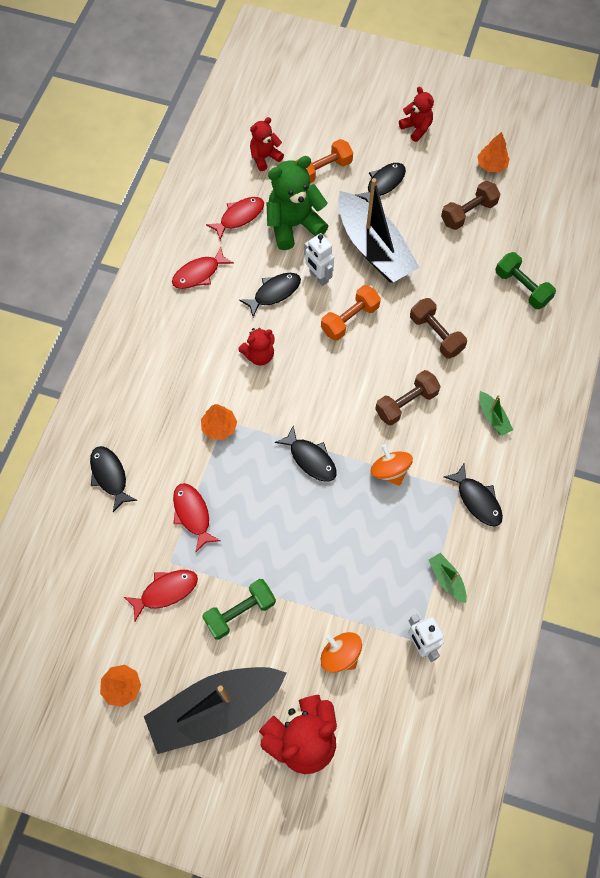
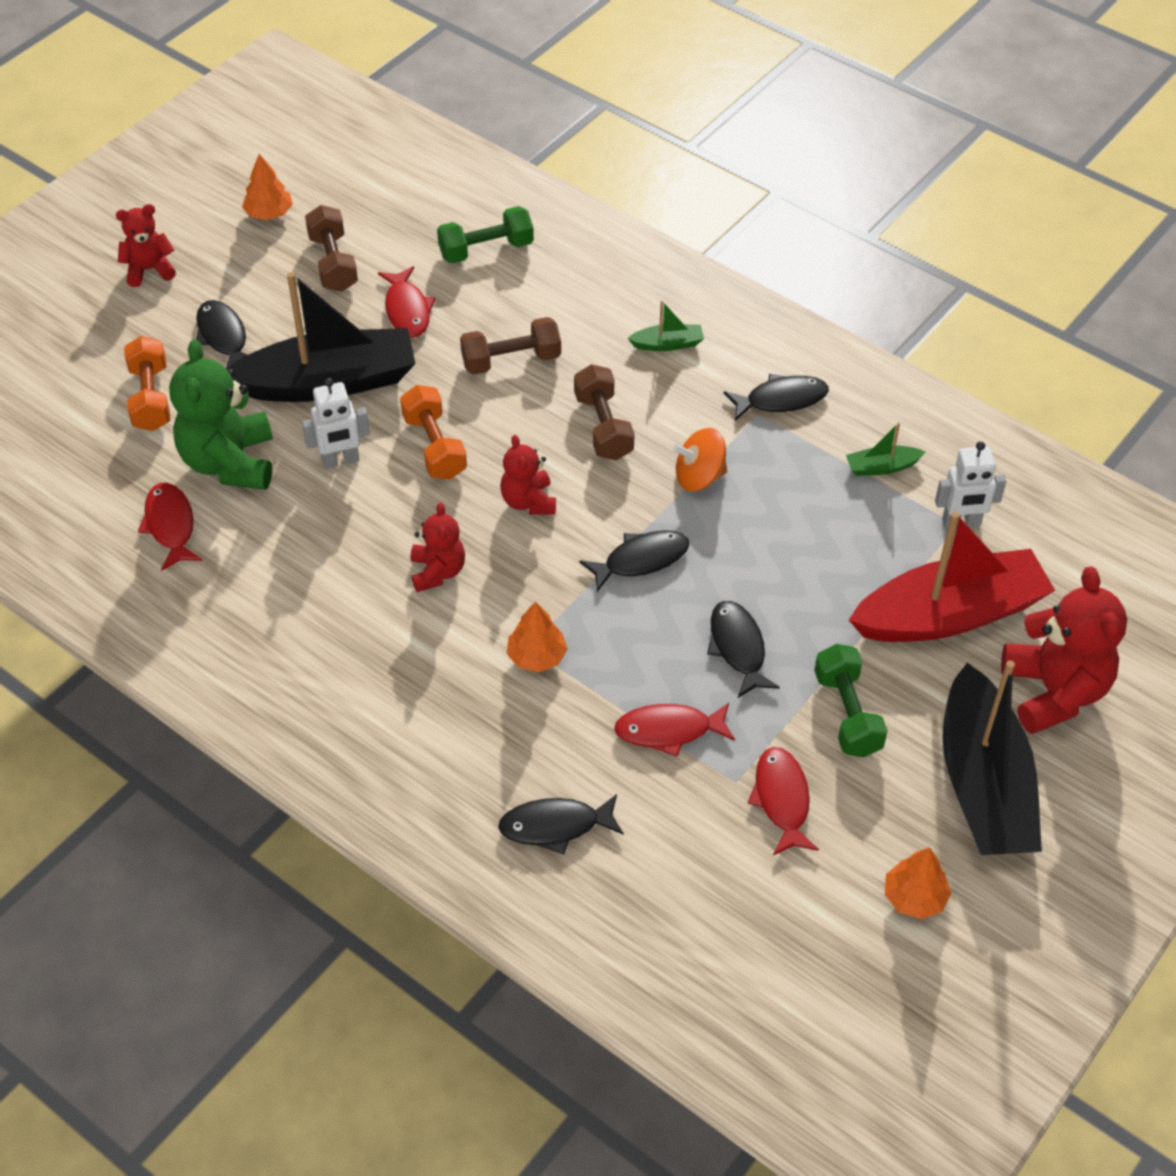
camera: 70 degrees left, 15 degrees down
red fish [172,246,234,289] -> red fish moved to [378,266,436,338]
black fish [239,273,301,317] -> black fish moved to [707,601,780,698]
red teddy bear [250,117,284,171] -> red teddy bear moved to [500,435,556,514]
orange spinning top [321,632,362,673] -> red boat [849,512,1055,642]

